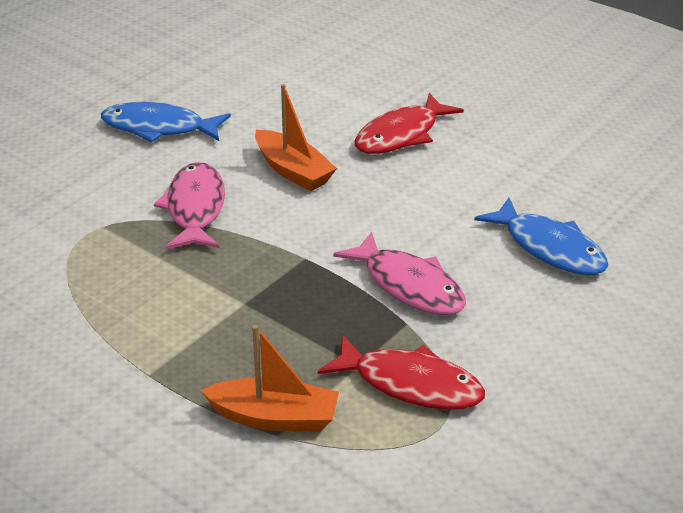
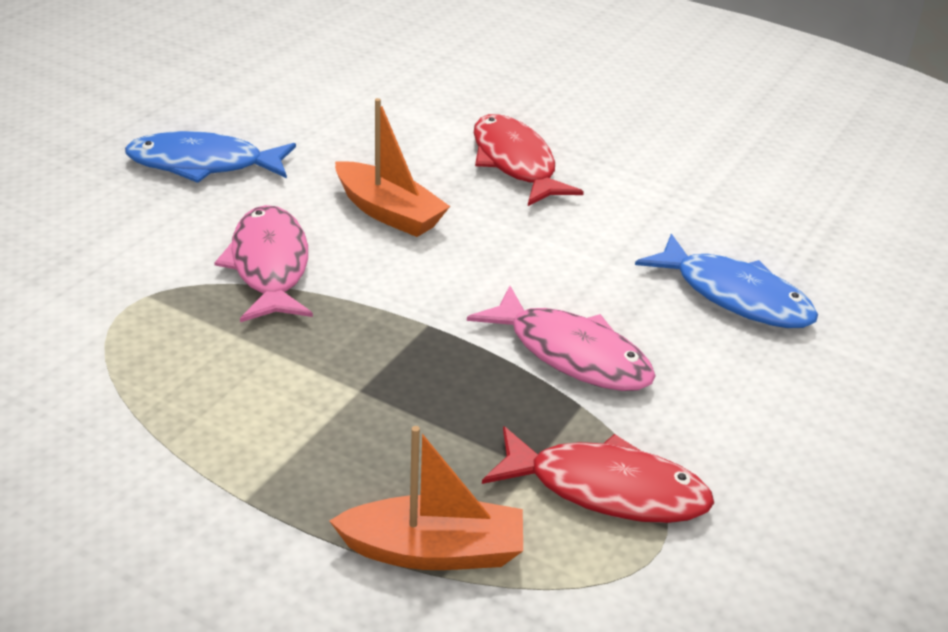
camera: 10 degrees left, 0 degrees up
red fish [355,93,464,154] -> red fish turned 120 degrees clockwise [474,114,584,206]

